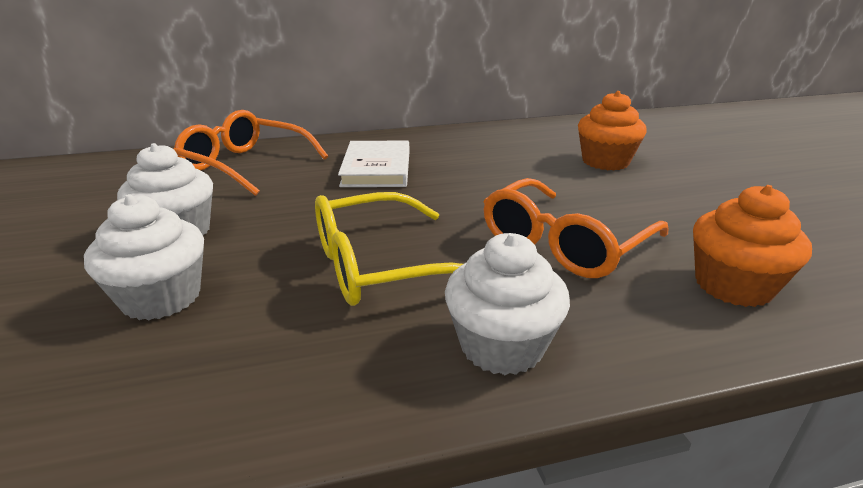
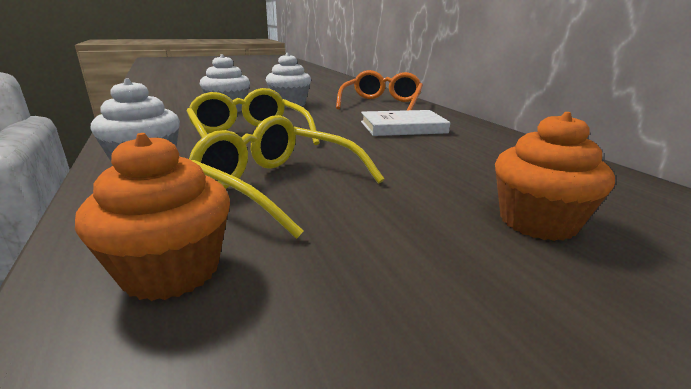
camera: 80 degrees right, 5 degrees down
orange glasses [483,178,669,278] -> yellow glasses [189,115,385,239]

